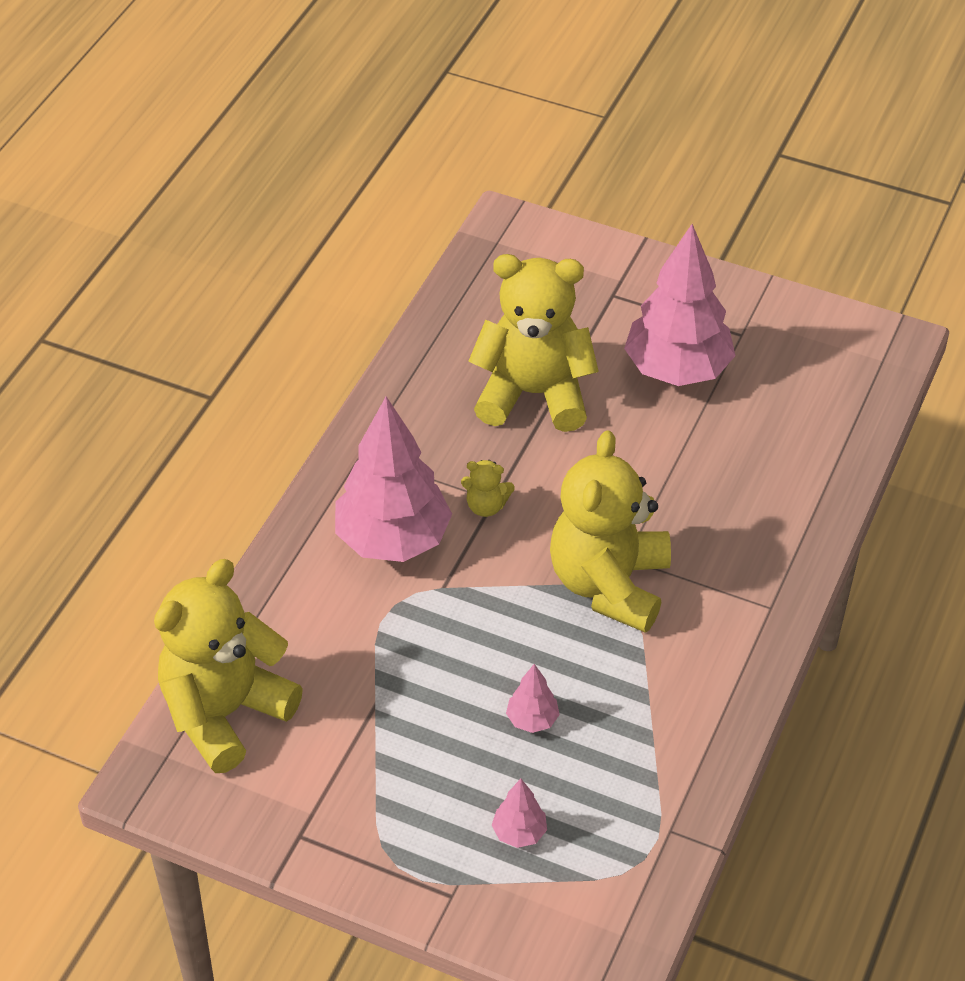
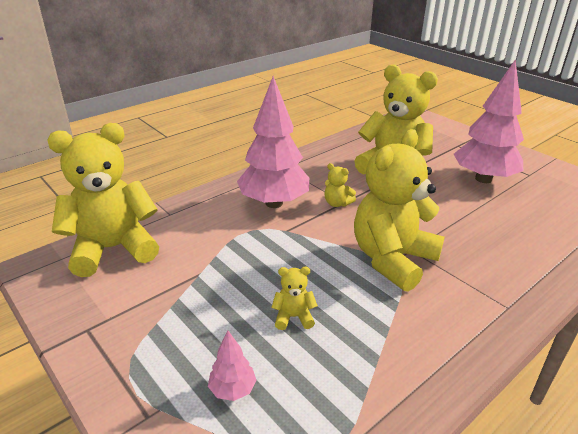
camera: 25 degrees right, 15 degrees down
pink tree [506,664,560,733] -> yellow teddy bear [271,267,318,330]

